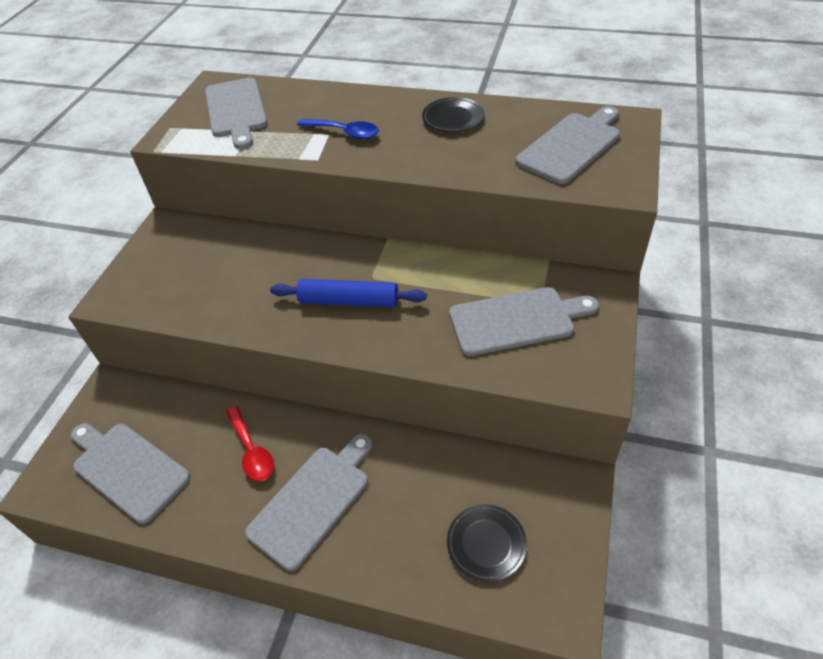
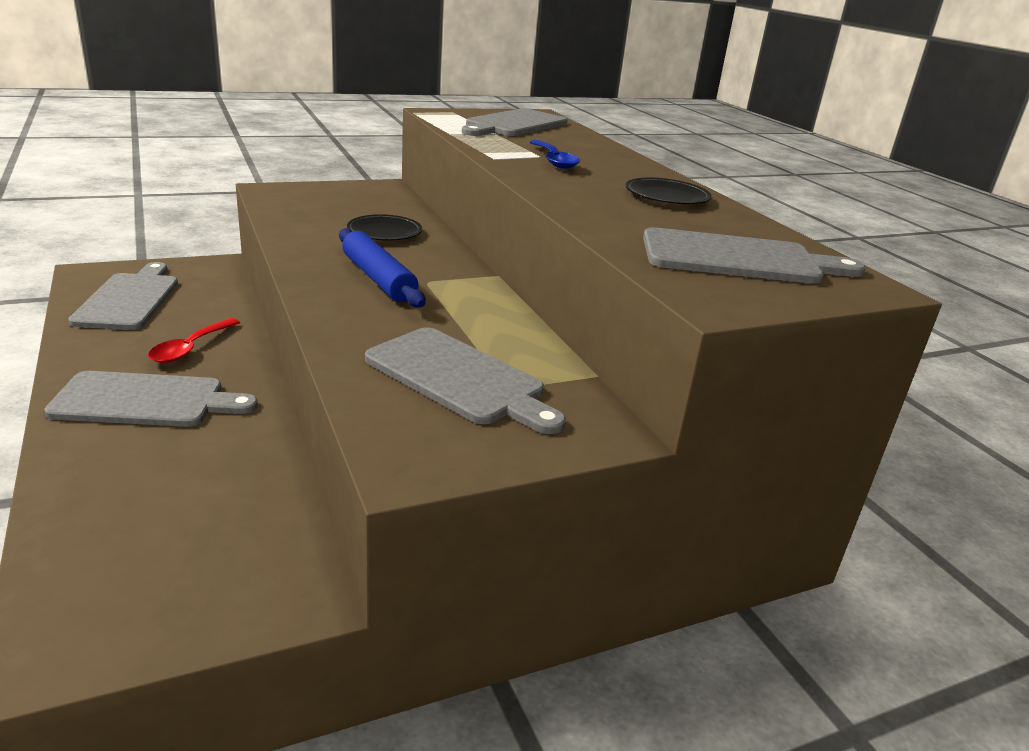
camera: 45 degrees right, 20 degrees down
black plate [447,504,527,582] -> black plate moved to [347,214,422,241]

